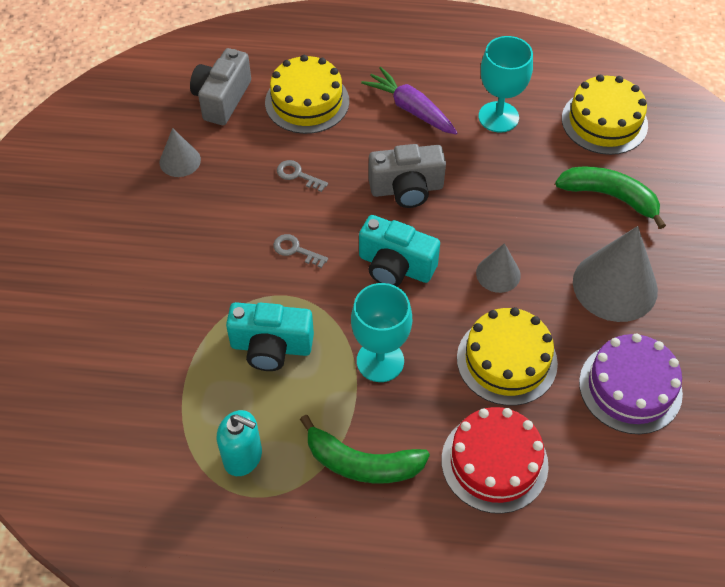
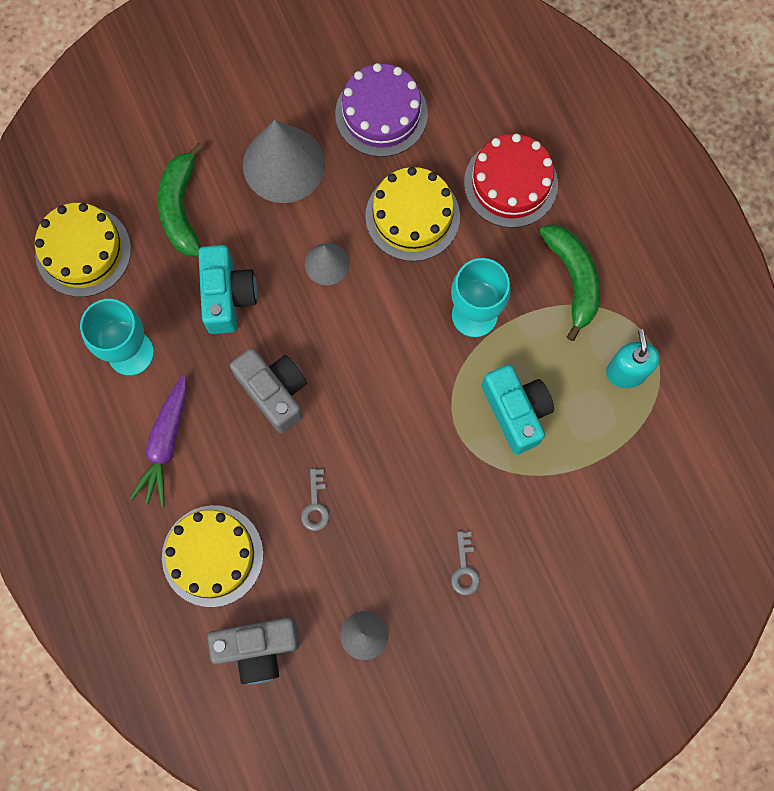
camera: 120 degrees left, 20 degrees up
grey key [273,234,328,268] -> grey key moved to [451,531,480,595]
turquoise camera [359,215,440,286] -> turquoise camera moved to [198,245,257,334]

